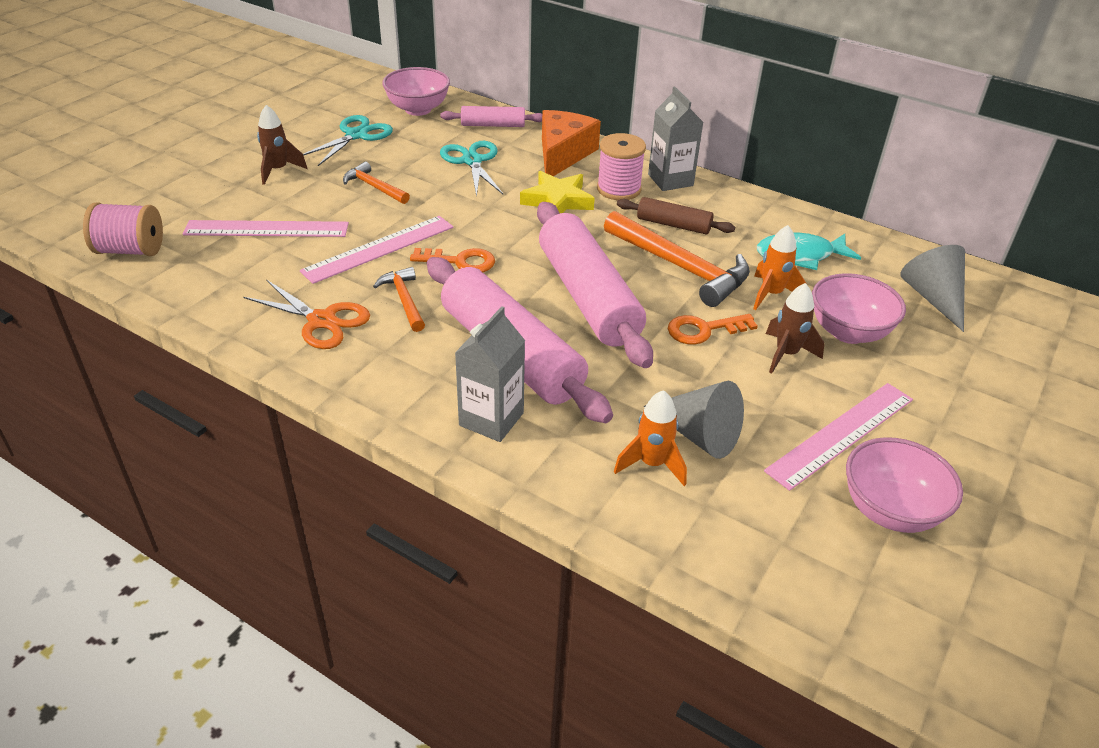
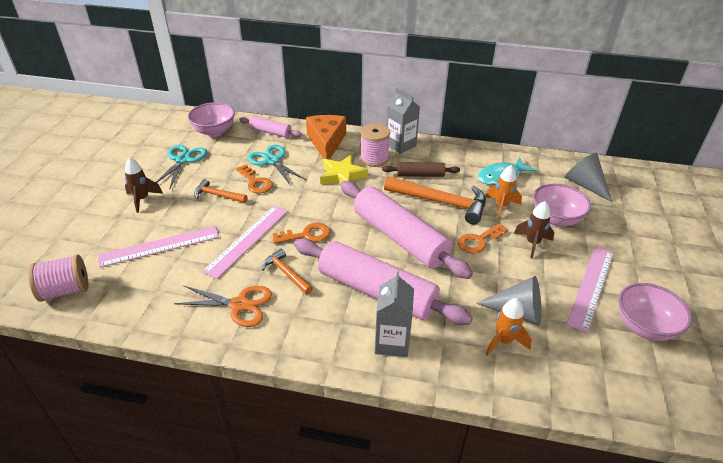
camera: 20 degrees left, 0 degrees up
pink rolling pin [440,106,542,127] -> pink rolling pin turned 45 degrees clockwise [239,116,302,138]
none -> orange key [236,164,273,194]

